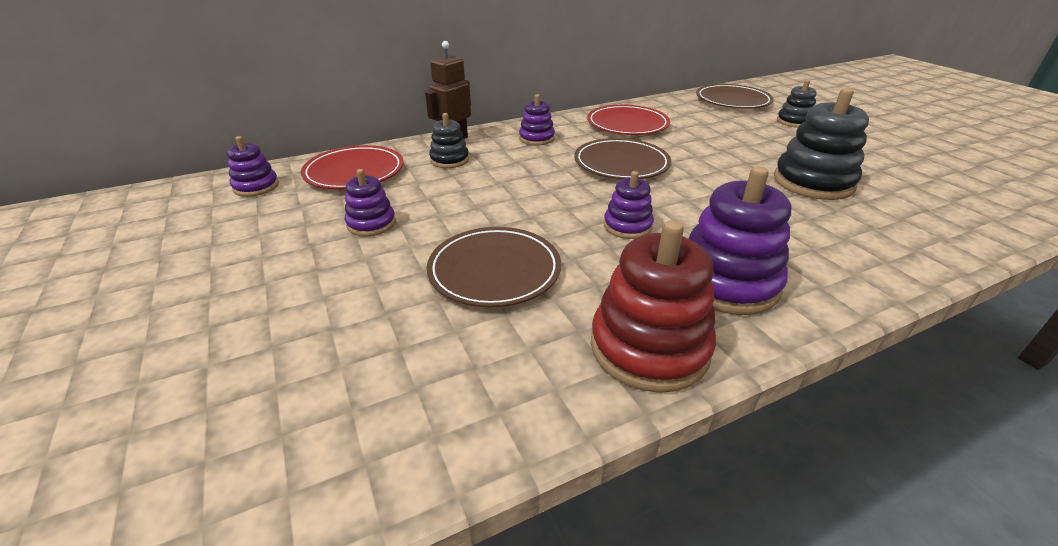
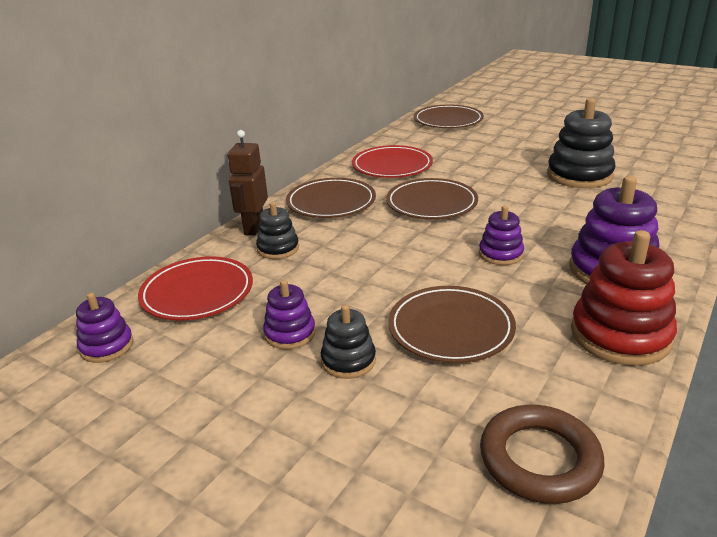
camera: 30 degrees left, 5 degrees down
purple stacking toy [519,94,555,146] -> brown plate [286,178,376,218]
black stacking toy [777,80,817,128] -> black stacking toy moved to [321,305,376,379]
none -> brown ring [480,405,605,504]

